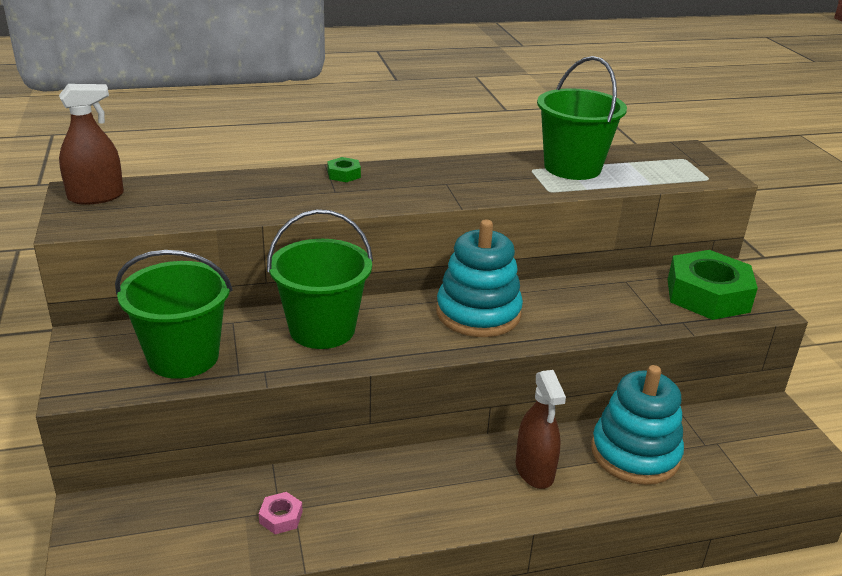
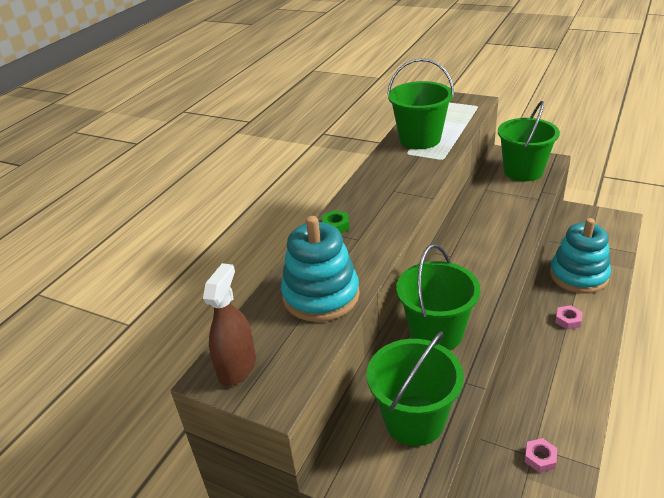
camera: 45 degrees left, 5 degrees up
turquoise stacking toy [437,220,523,337] -> turquoise stacking toy moved to [281,216,360,322]
brown spray bottle [515,370,566,489] -> pink nut [555,305,582,330]
green nut [668,250,758,320] -> green bucket [498,101,560,181]

